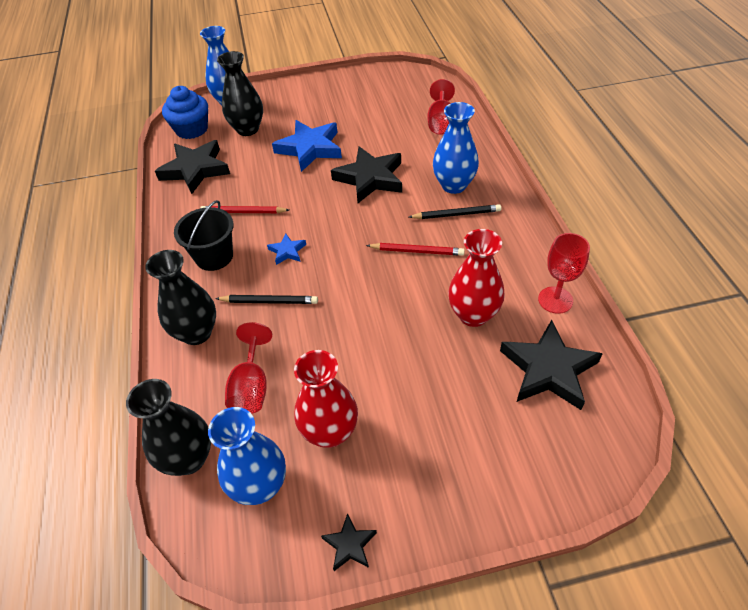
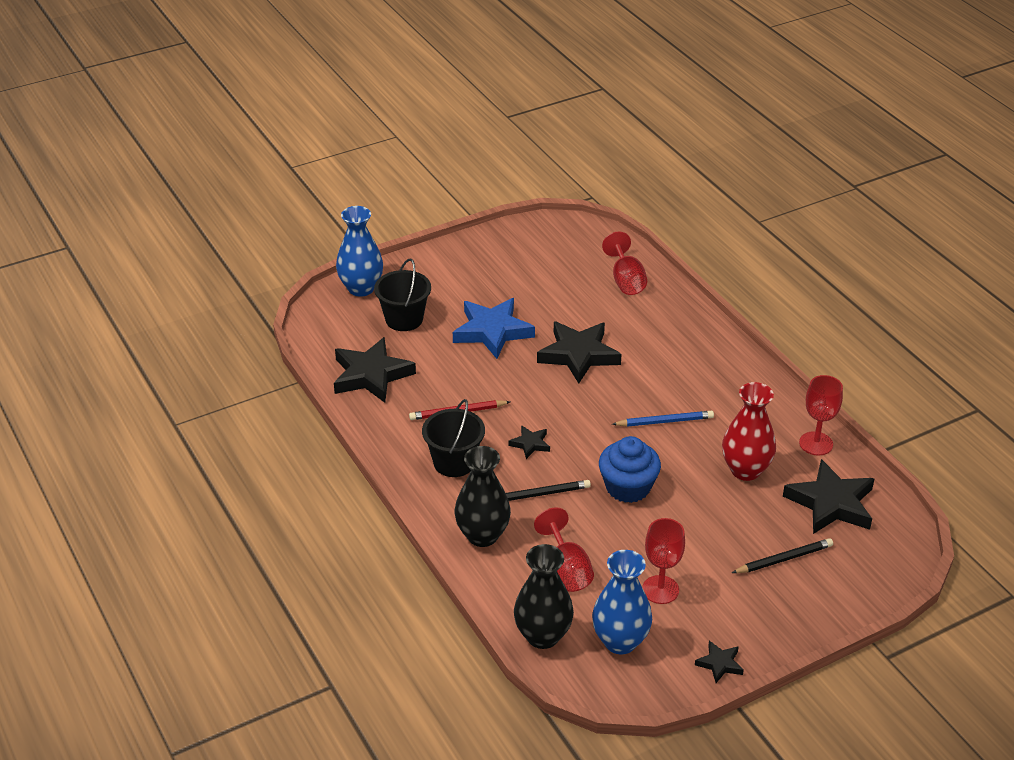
camera: 20 degrees left, 10 degrees down
blue cupcake [162,86,208,139] -> blue cupcake moved to [599,436,661,503]
black vase [217,51,263,136] -> black bucket [374,258,431,331]
blue star [267,233,306,265] -> black star [509,425,550,459]
red vase [294,350,358,448] -> red goblet [642,518,685,604]
red pencil [366,243,465,256] -> blue pencil [612,411,714,427]
black pencil [409,204,501,219] -> black pencil moved to [732,538,833,573]
blue vase [433,102,479,194] -> none

